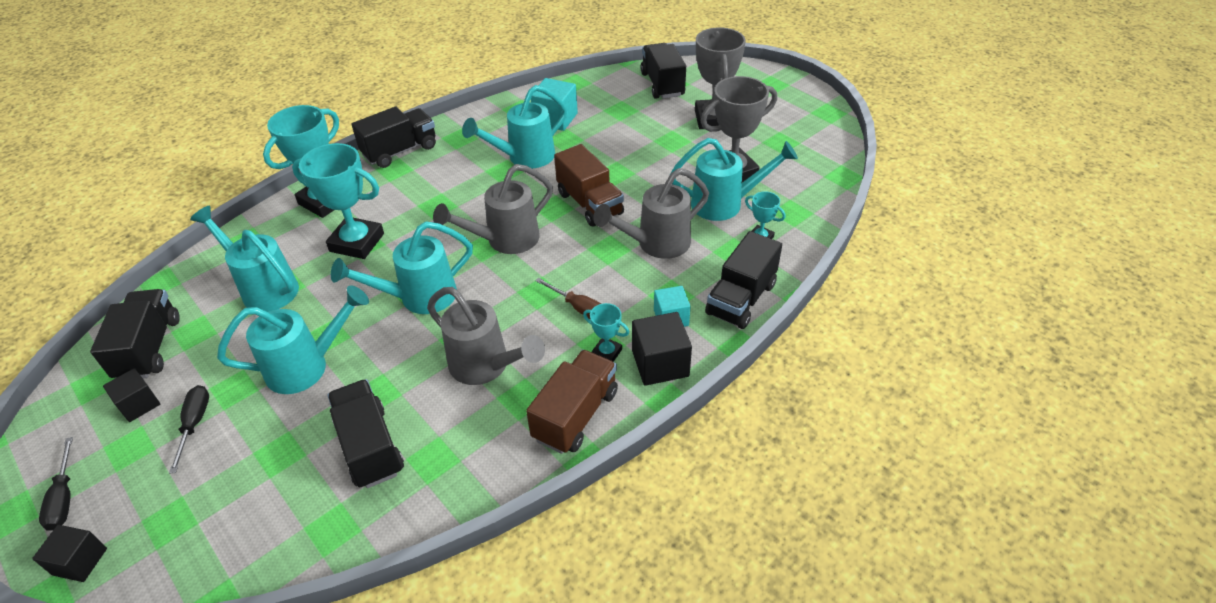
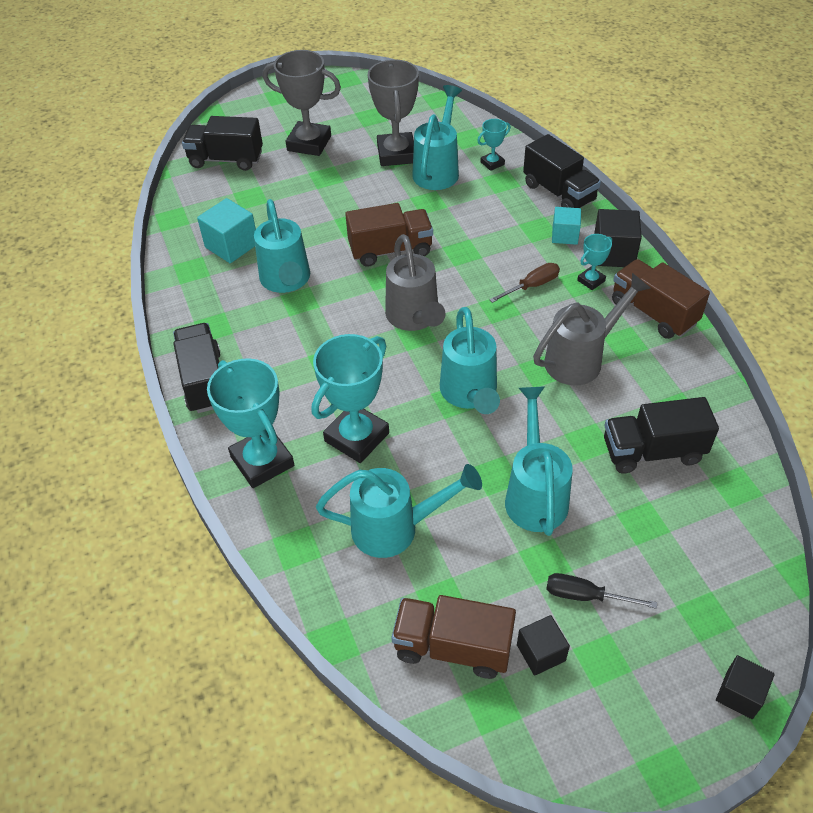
camera: 70 degrees left, 5 degrees up
black screwdriver [39,437,73,531] -> none
black truck [90,289,180,378] -> brown truck [392,595,516,679]
turquoise watering can [190,206,299,312] -> turquoise watering can turned 150 degrees counterclockwise [316,464,482,558]
grey watering can [593,168,709,259] -> none

